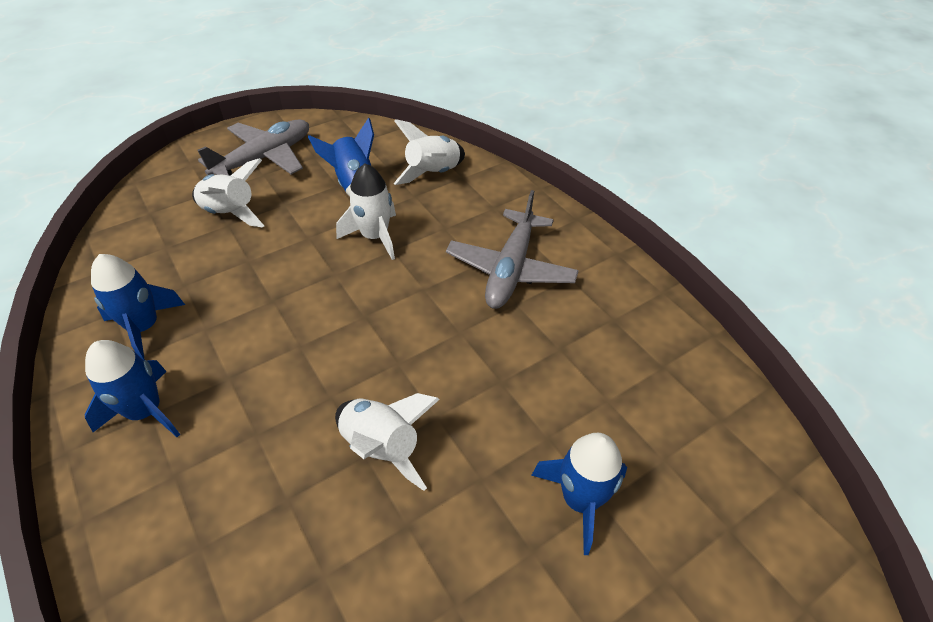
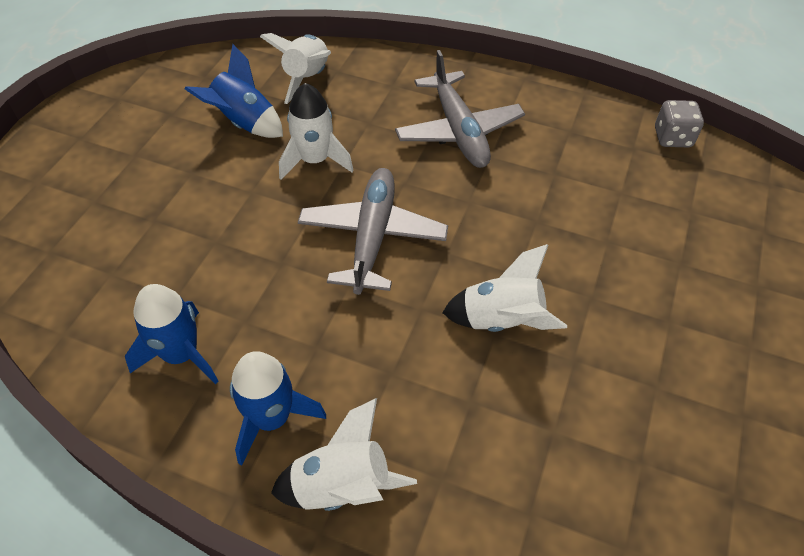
camera: 35 degrees left, 5 degrees up
white rocket [192,158,264,227] -> white rocket moved to [271,398,417,511]
grey plane [197,119,309,176] -> grey plane moved to [298,168,448,295]
blue rocket [531,433,627,555] -> none
none -> grey dice [655,100,704,147]

